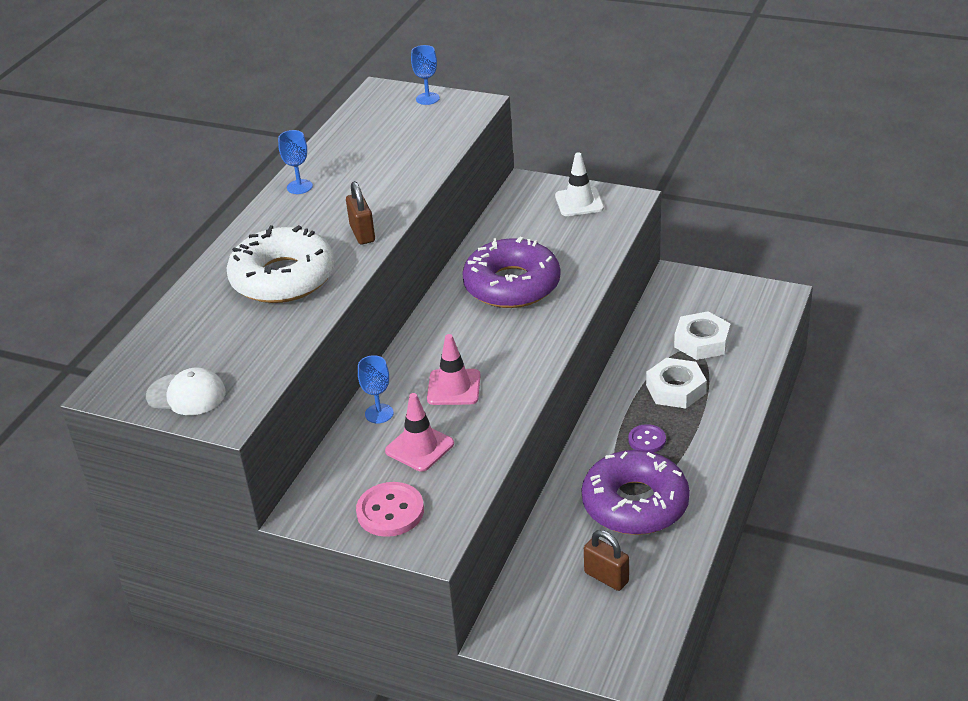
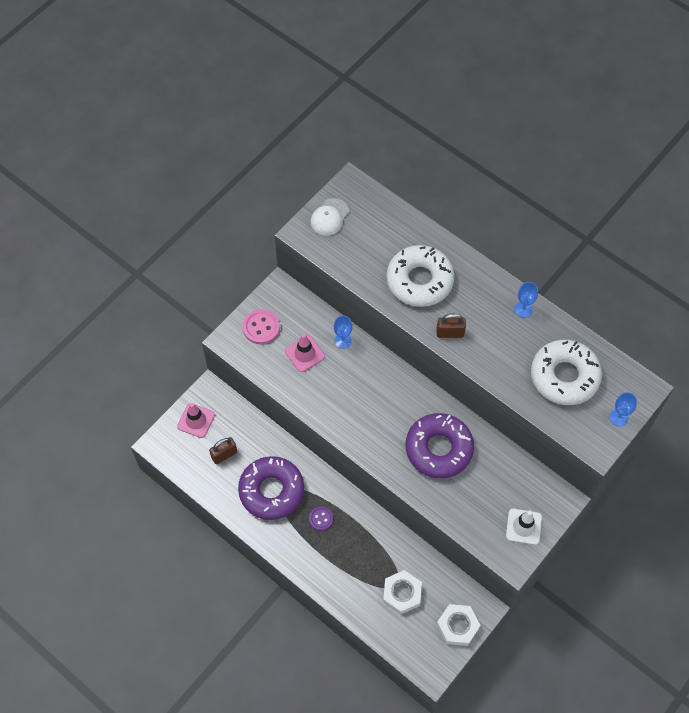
camera: 105 degrees right, 25 degrees up
pink traffic cone [427,334,481,405] -> pink traffic cone moved to [177,403,215,438]
white nut [646,358,707,408] -> white nut moved to [437,604,481,646]
none -> white donut [531,340,602,405]

